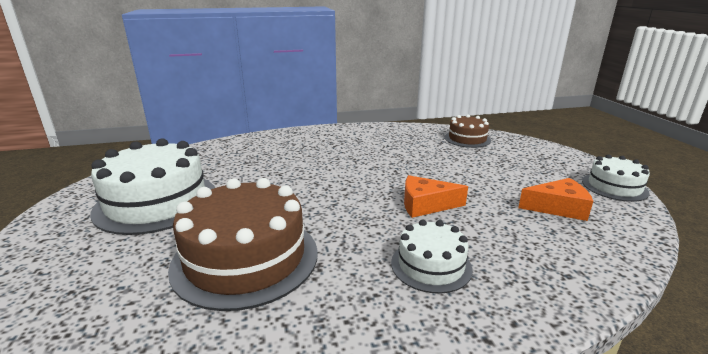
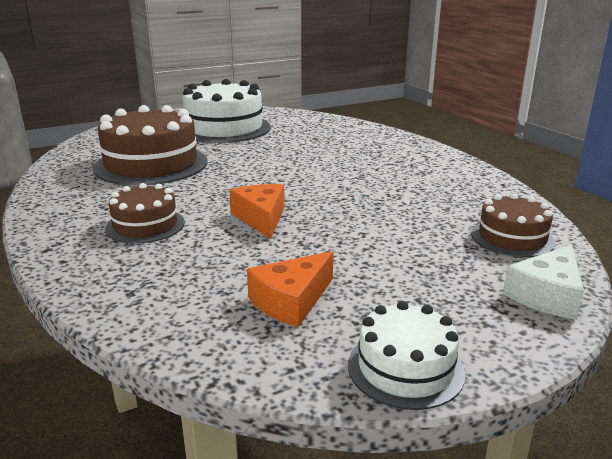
camera: 75 degrees right, 0 degrees up
white cake [391,220,473,294] -> brown cake [105,183,185,243]
orange cheese [518,178,593,221] -> orange cheese turned 60 degrees clockwise [247,251,334,327]
none -> white cheese [503,245,584,320]

